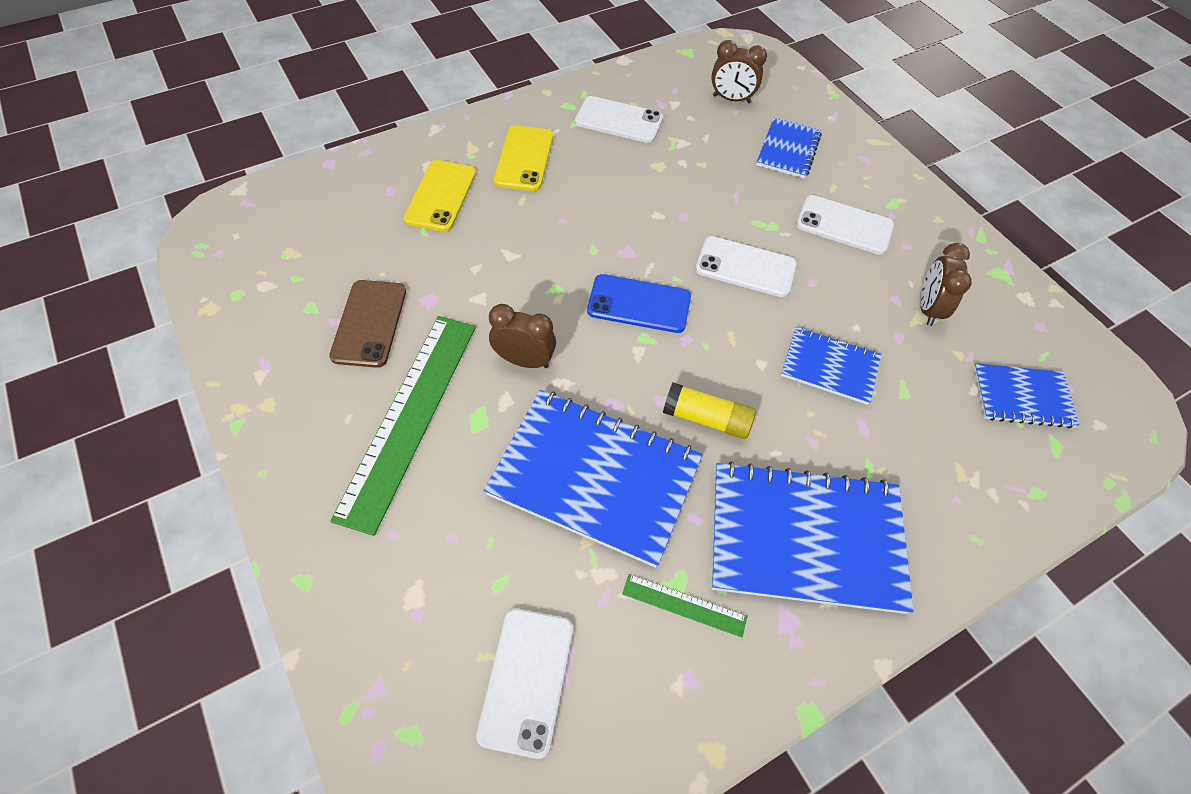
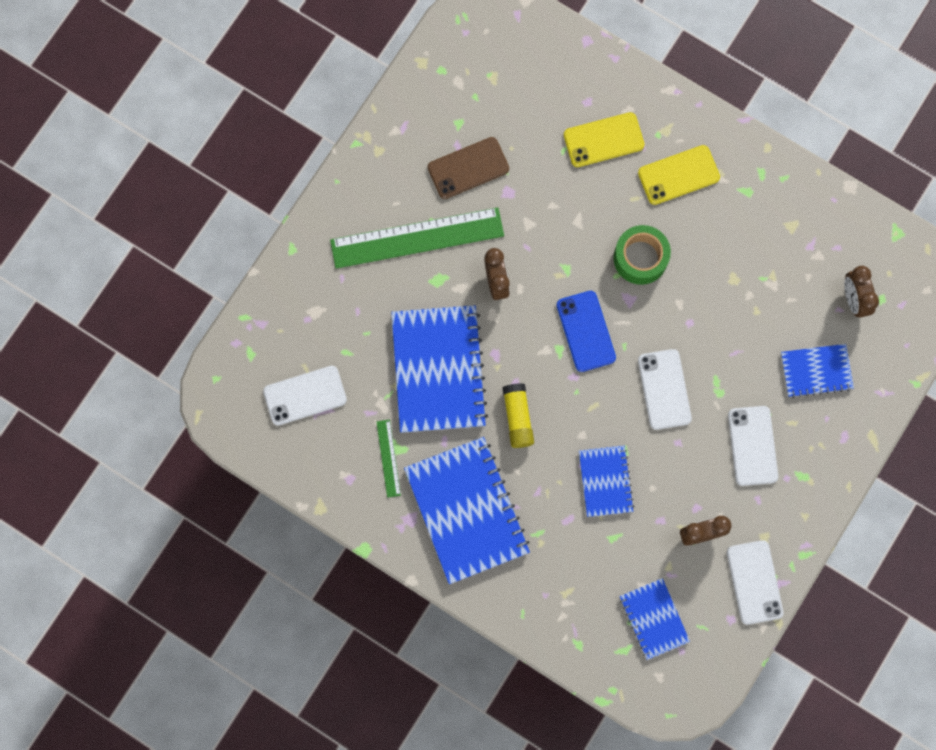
camera: 65 degrees right, 20 degrees up
white phone [575,96,663,143] -> white phone moved to [727,540,784,625]
none -> green tape [614,225,671,285]

